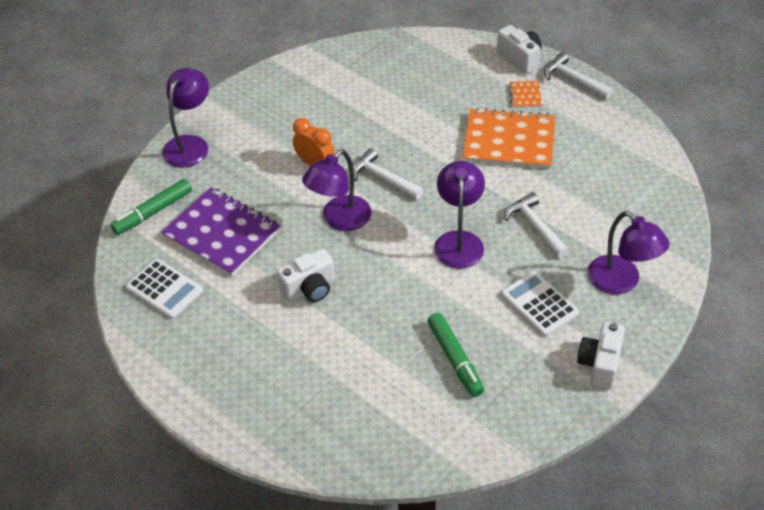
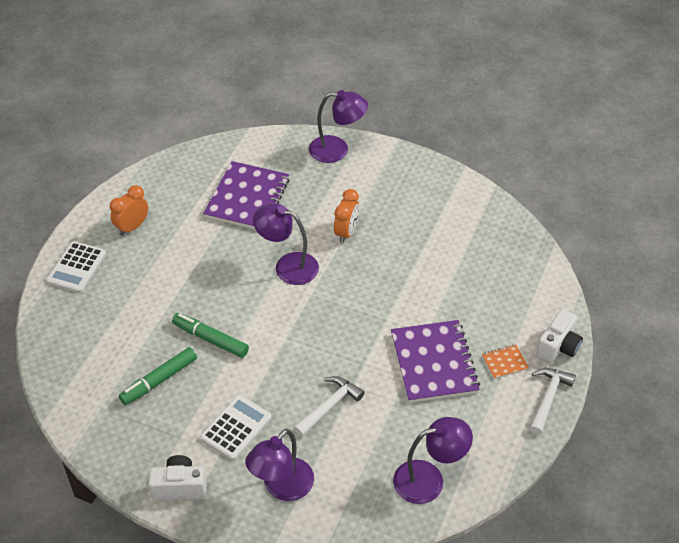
camera: 70 degrees right, 0 degrees up
green marker [111,179,192,235] -> green marker moved to [172,313,249,358]
white calculator [126,259,203,319] -> white calculator moved to [46,241,106,293]
white camera [277,249,335,302] -> none
white hammer [353,148,424,200] -> none
purple lamp [434,161,485,269] -> purple lamp moved to [393,417,473,504]
orange notebook [463,108,555,169] -> purple notebook [391,320,480,403]
none -> orange clock [110,185,148,236]

